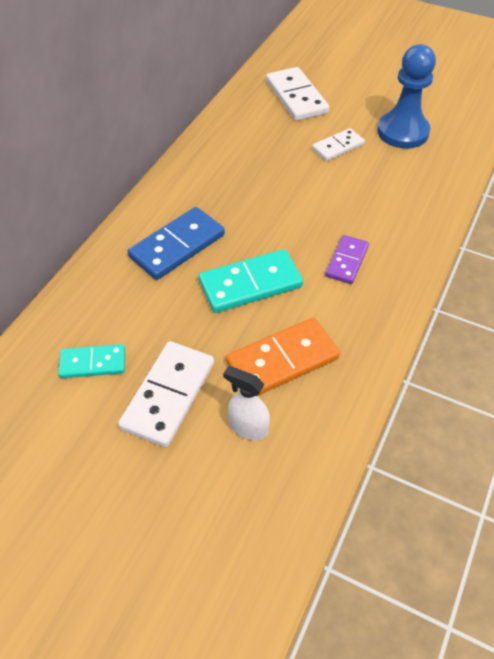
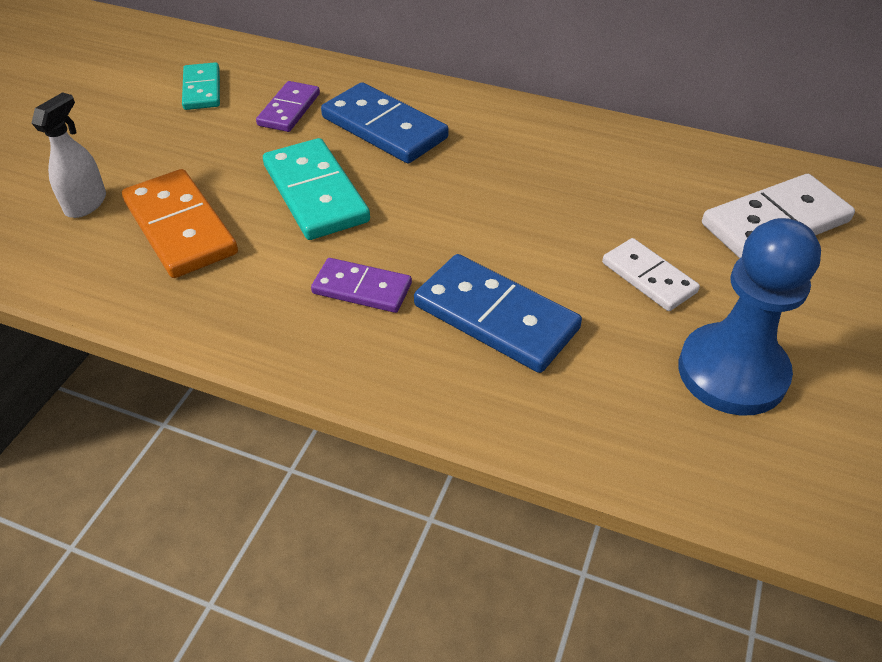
camera: 85 degrees right, 5 degrees down
white domino [118,341,214,447] -> none
none -> purple domino [256,81,320,132]
none -> blue domino [414,254,582,373]

